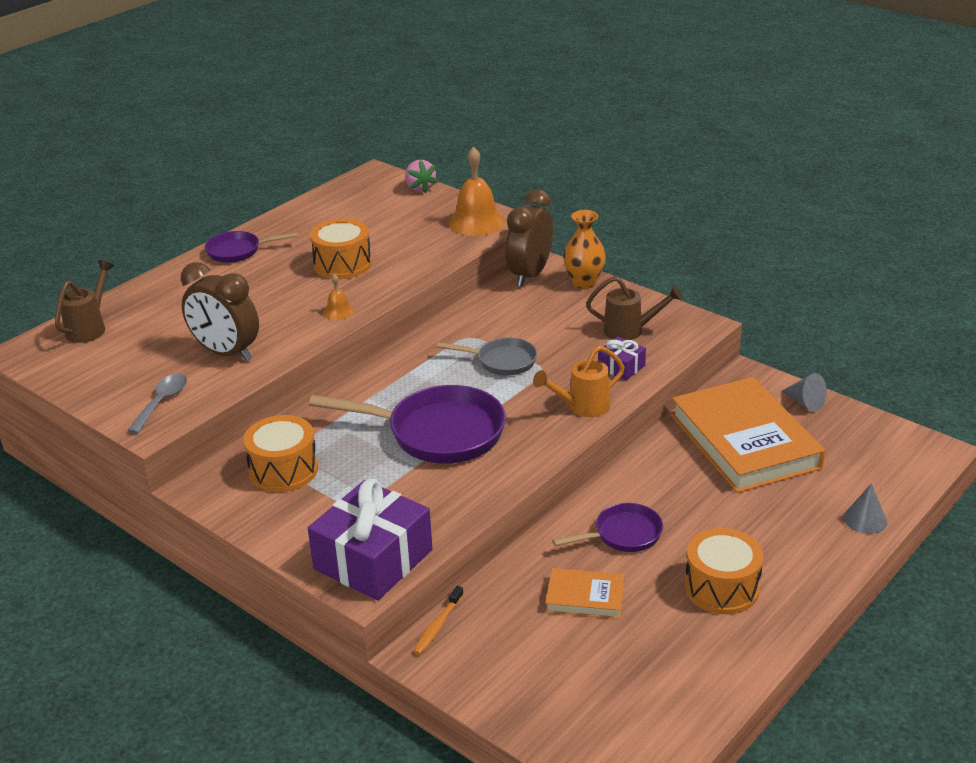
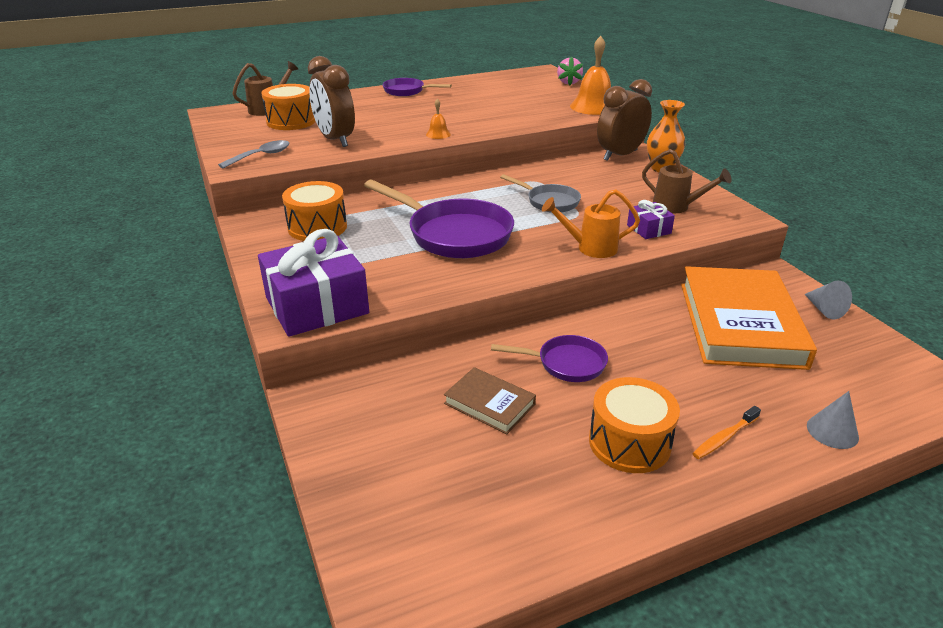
camera: 25 degrees right, 0 degrees up
orange drum [310,219,372,279] -> orange drum moved to [261,84,315,130]
orange toothbrush [413,586,464,655] -> orange toothbrush moved to [692,406,761,459]
orange book [545,568,624,619] -> brown book [444,367,536,434]

